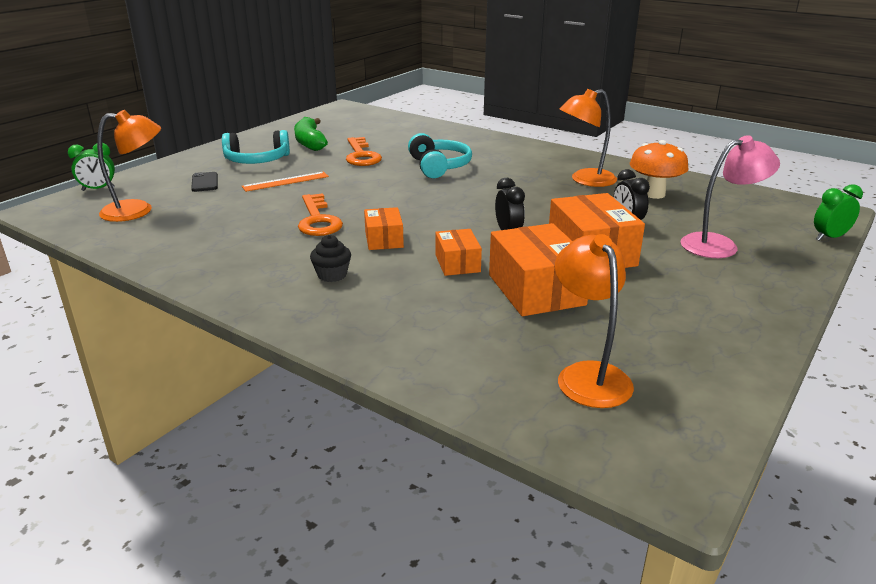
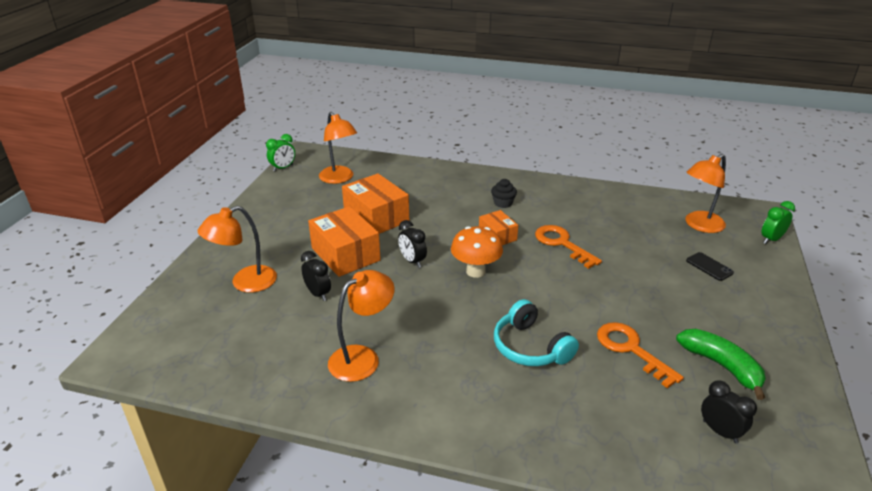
camera: 160 degrees right, 5 degrees up
turquoise headphones [222,130,290,164] -> none
orange ruler [242,172,329,192] -> none
orange box [435,229,482,276] -> none
orange mushroom [630,140,689,199] -> orange mushroom moved to [451,226,503,278]
pink lamp [681,135,780,258] -> orange lamp [198,206,277,293]
green clock [814,184,863,241] -> green clock moved to [266,134,295,172]
none -> black clock [701,380,757,443]

